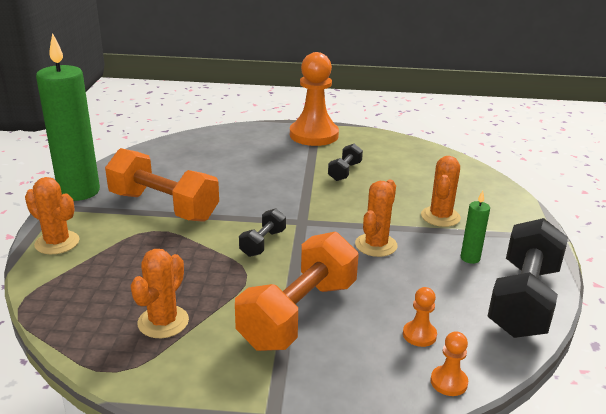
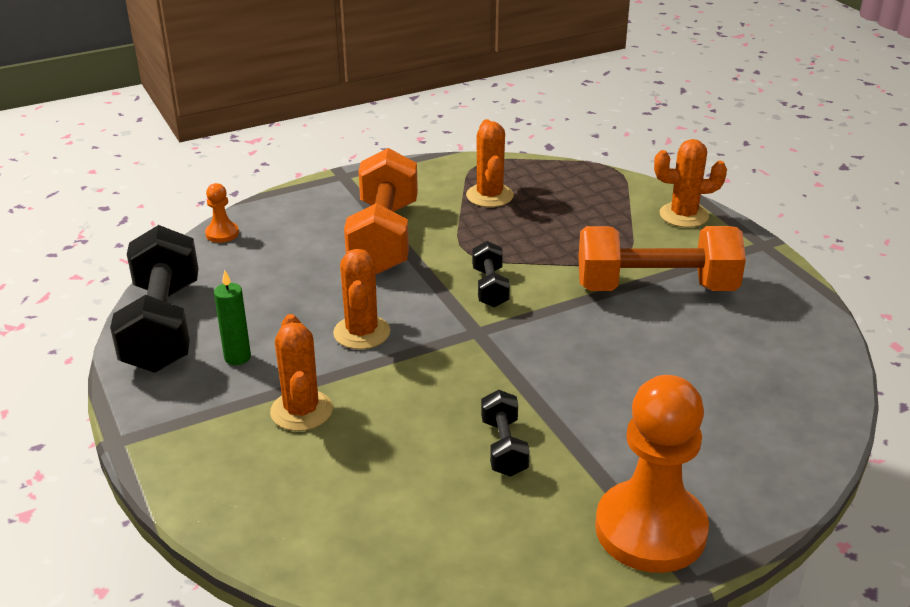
camera: 150 degrees right, 5 degrees up
green candle [36,33,100,201] -> none
orange pawn [403,287,437,347] -> none

